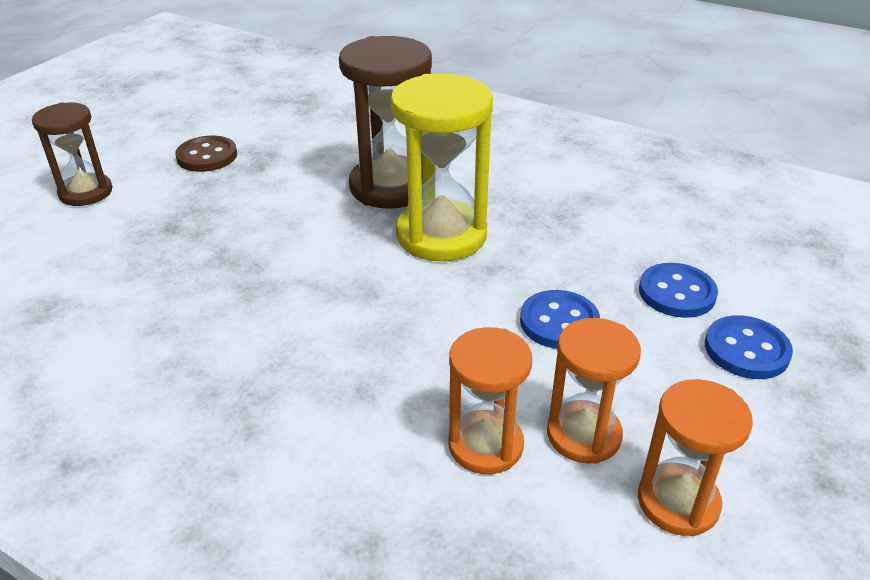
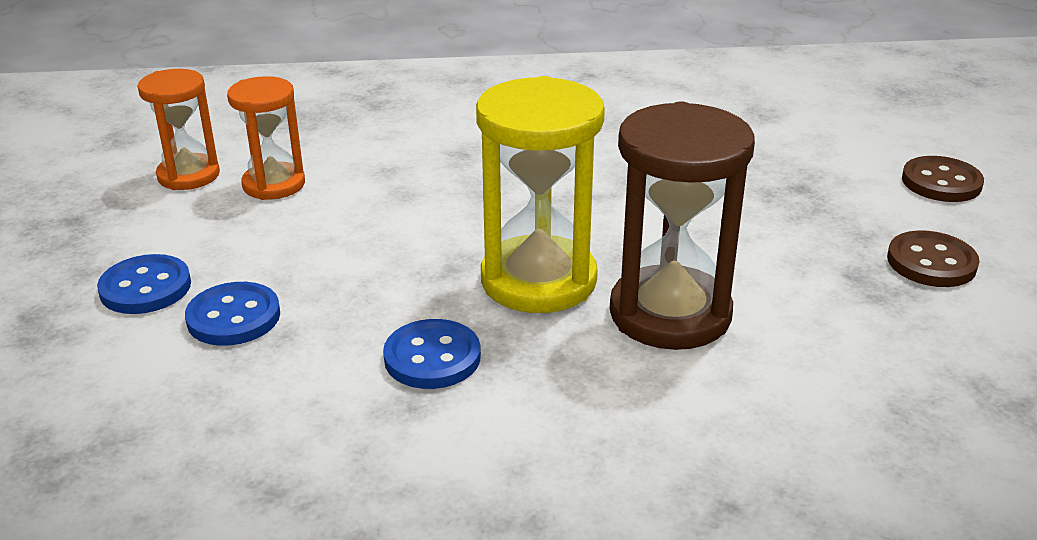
camera: 145 degrees right, 5 degrees down
brown hourglass [32,103,112,206] -> brown button [902,156,984,202]
orange hourglass [448,327,532,474] -> none
blue button [520,290,600,349] -> blue button moved to [383,319,481,389]

